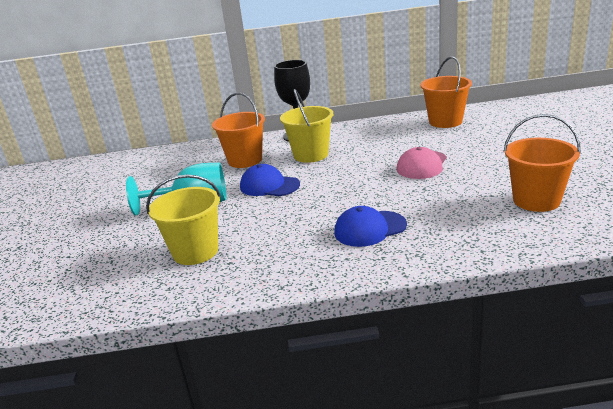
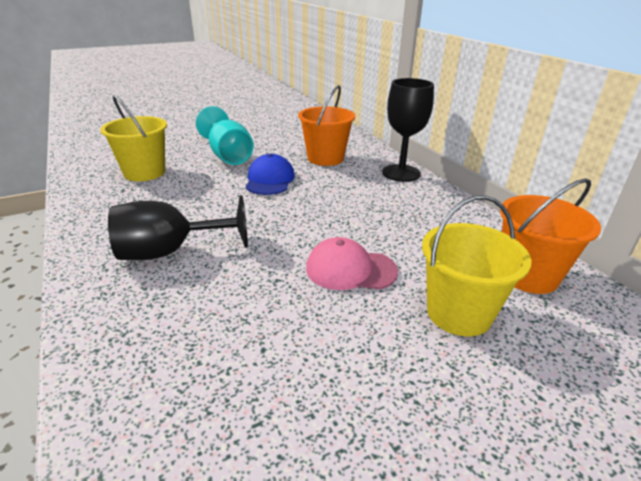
camera: 65 degrees right, 5 degrees up
yellow bucket [280,89,333,163] -> yellow bucket moved to [422,195,532,337]
blue cap [334,206,407,247] -> black goblet [108,195,248,260]
orange bucket [504,114,581,212] -> none

